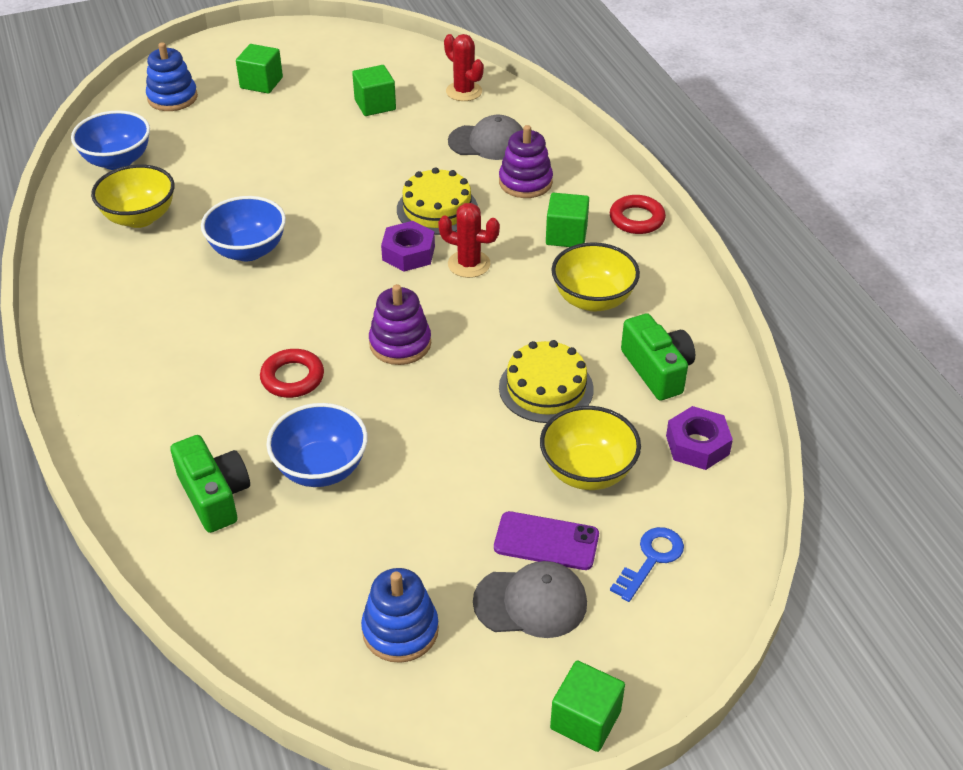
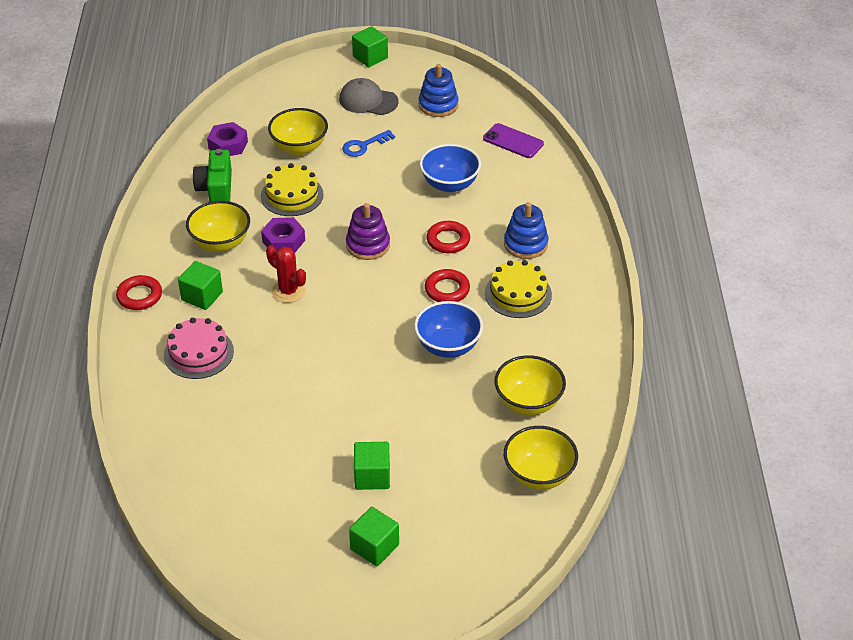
camera: 160 degrees left, 0 degrees up
blue bowl [71,110,150,170] -> yellow bowl [504,426,578,490]
blue stacking toy [146,42,198,111] -> blue stacking toy moved to [504,202,548,259]
green camera [170,435,250,533] -> none
green cube [352,65,396,116] -> green cube moved to [354,442,390,490]
purple nut [381,221,435,272] -> purple nut moved to [261,217,305,253]
yellow cake [397,167,478,235] -> yellow cake moved to [485,260,552,318]
red cactus [444,34,484,101] -> none
grey cap [448,115,523,160] -> none
purple phone [494,511,599,570] -> purple phone moved to [483,123,544,158]
purple stacking toy [499,125,553,198] -> pink cake [164,318,234,379]
blue key [610,527,684,602] -> blue key moved to [342,130,395,157]
none -> red ring [425,269,470,302]

